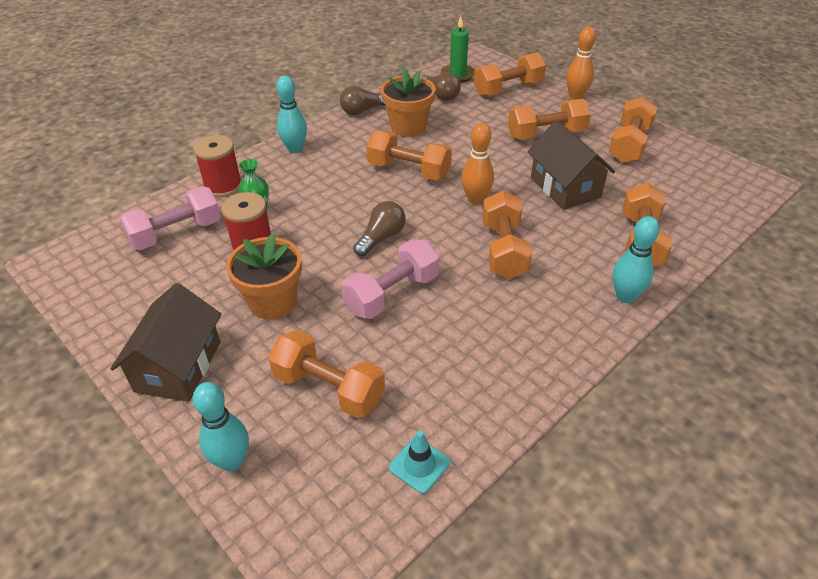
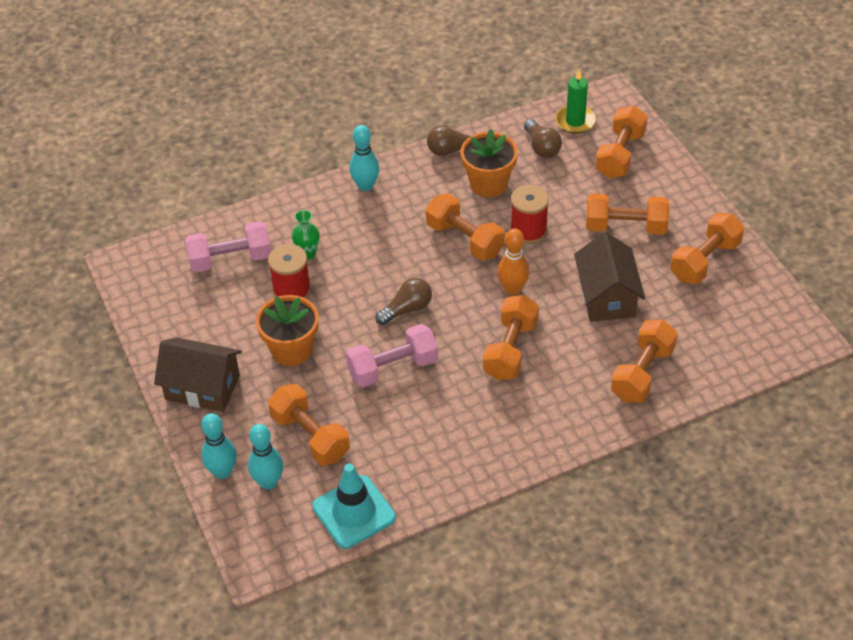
camera: 20 degrees right, 5 degrees up
brown house [110,283,221,402] -> brown house turned 75 degrees clockwise [154,337,242,412]
red spool [193,135,242,197] -> red spool moved to [510,185,549,244]
turquoise traffic cone [389,431,450,494] -> turquoise traffic cone [312,464,396,549], size x1.80
orange dumbbell [474,52,546,97] -> orange dumbbell turned 60 degrees counterclockwise [595,106,648,178]
orange bowling pin [566,27,596,99] -> none
turquoise bowling pin [613,216,660,303] -> turquoise bowling pin moved to [248,424,283,490]

